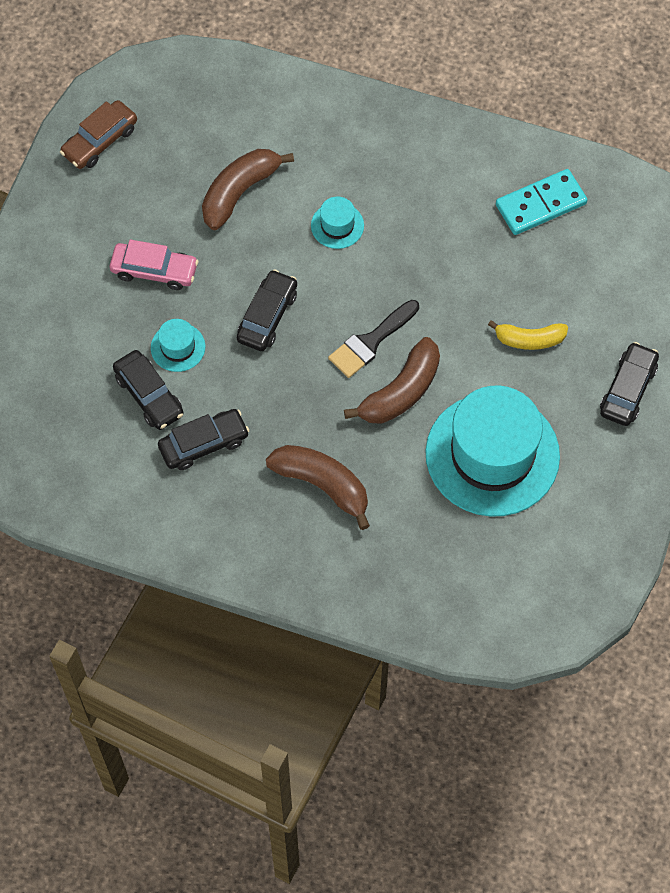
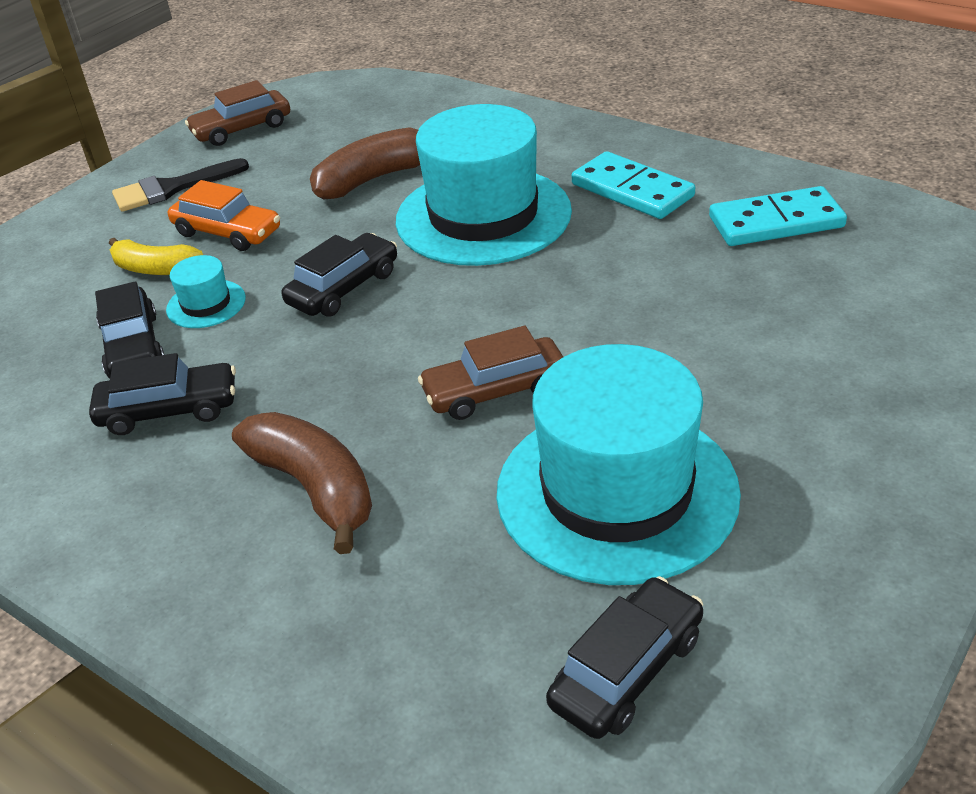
camera: 20 degrees right, 25 degrees down
pink car [110,239,198,290] -> orange car [168,180,280,251]
turquoise hat [311,196,364,249] -> turquoise hat [396,104,572,266], size x2.39
black brush [328,300,419,378] -> black brush moved to [112,158,249,212]
brown banana [344,337,440,424] -> brown car [418,326,563,420]
yellow banana [488,320,568,350] -> yellow banana moved to [109,238,203,275]
black car [600,342,659,426] -> black car moved to [546,576,703,739]
none -> turquoise domino [572,151,695,219]

